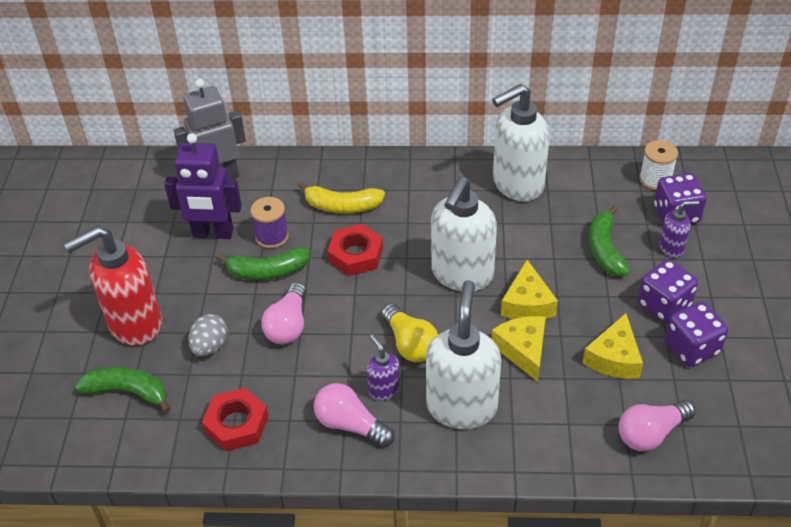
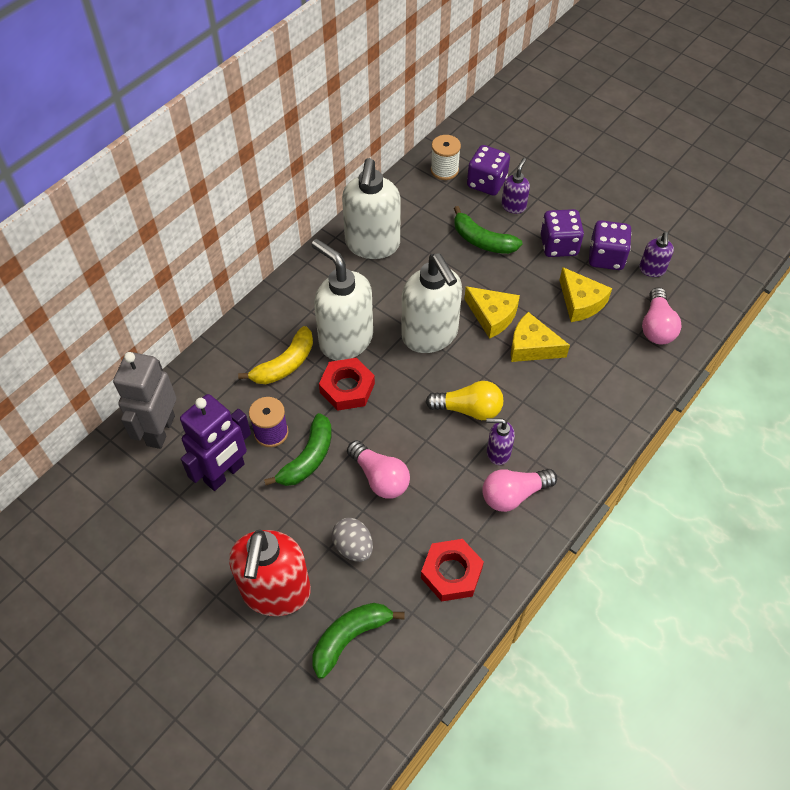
camera: 55 degrees left, 10 degrees up
white soap dispenser [426,280,501,429] -> white soap dispenser moved to [312,239,373,360]
none -> purple soap dispenser [639,232,674,277]

